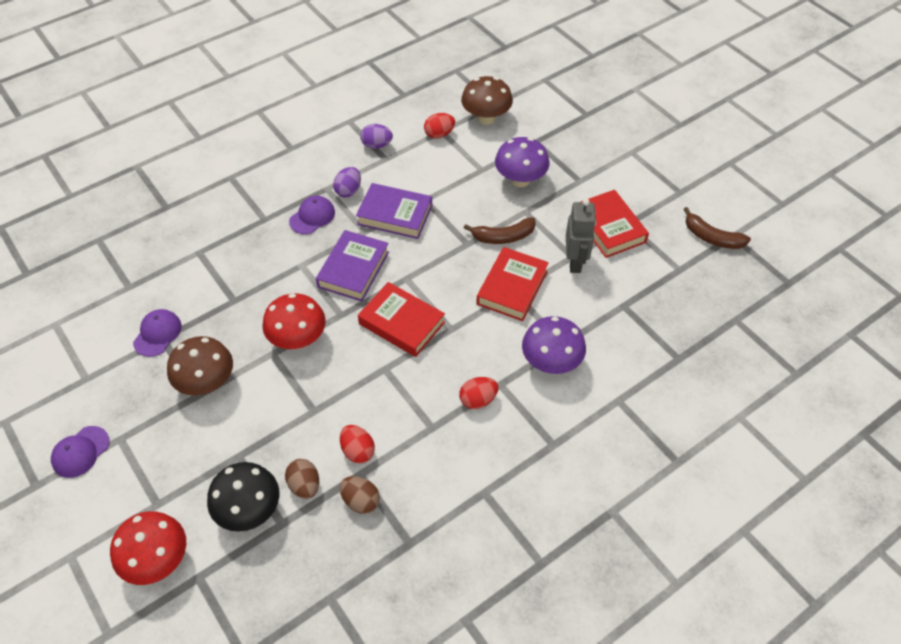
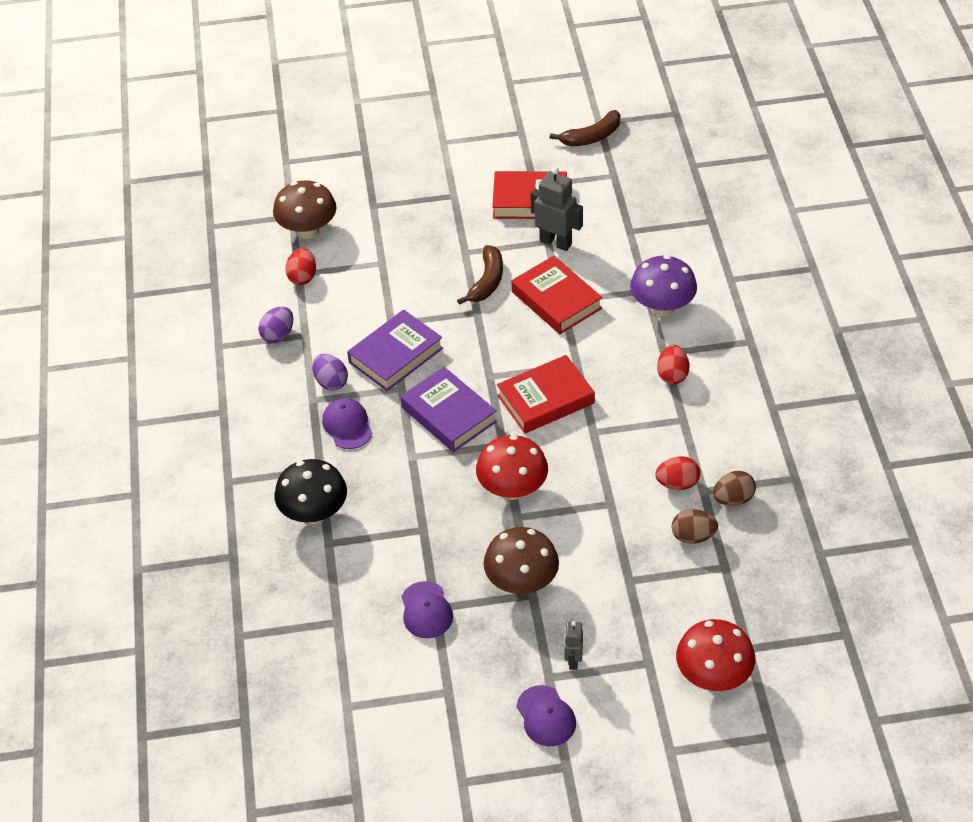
camera: 60 degrees left, 5 degrees down
purple cap [133,309,182,357] -> purple cap turned 150 degrees counterclockwise [402,581,453,638]
black mushroom [207,462,279,532] -> black mushroom moved to [274,459,347,524]
purple mushroom [495,137,549,187] -> none
none -> grey robot [564,621,583,670]

